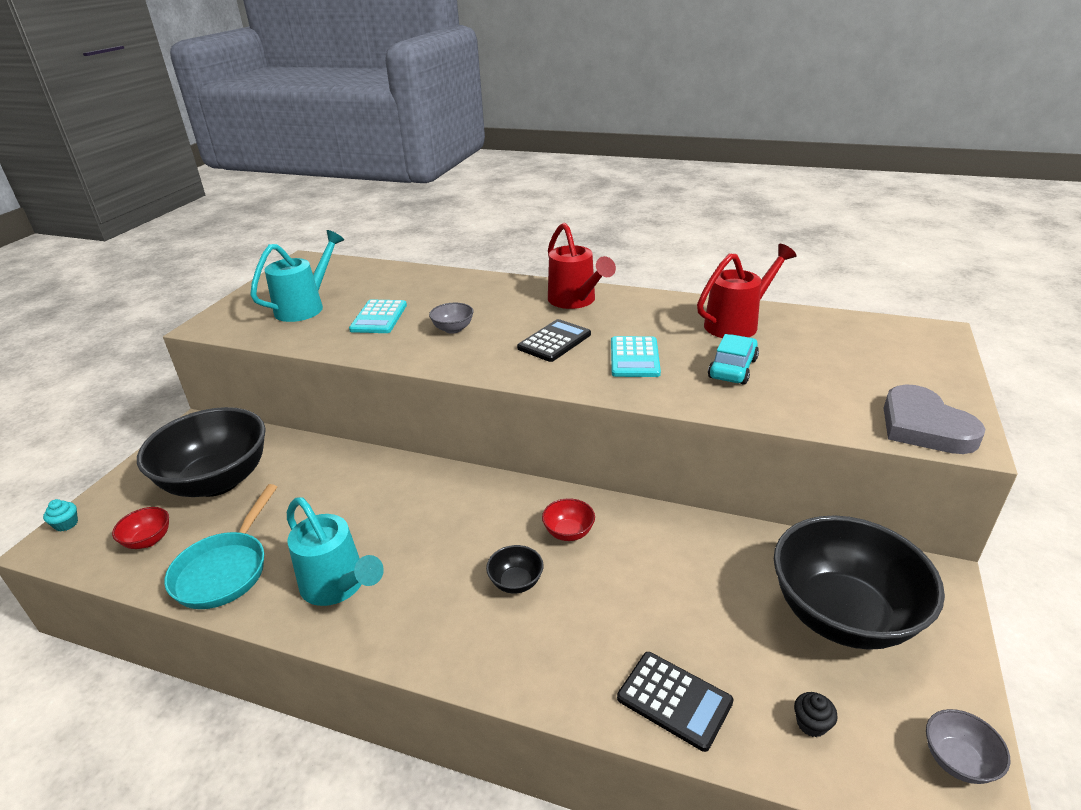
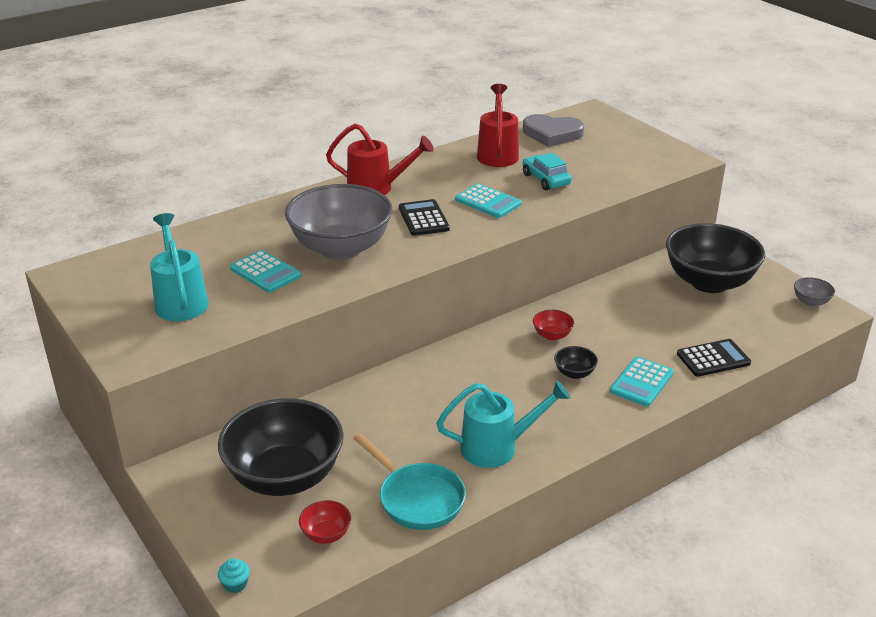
camera: 55 degrees left, 0 degrees up
grey bowl [429,303,474,334] -> grey bowl [285,184,392,260], size x2.50
black cupcake [794,692,838,737] -> none
grey heart [884,384,986,454] -> grey heart moved to [523,114,584,147]
none -> turquoise calculator [610,357,674,407]

